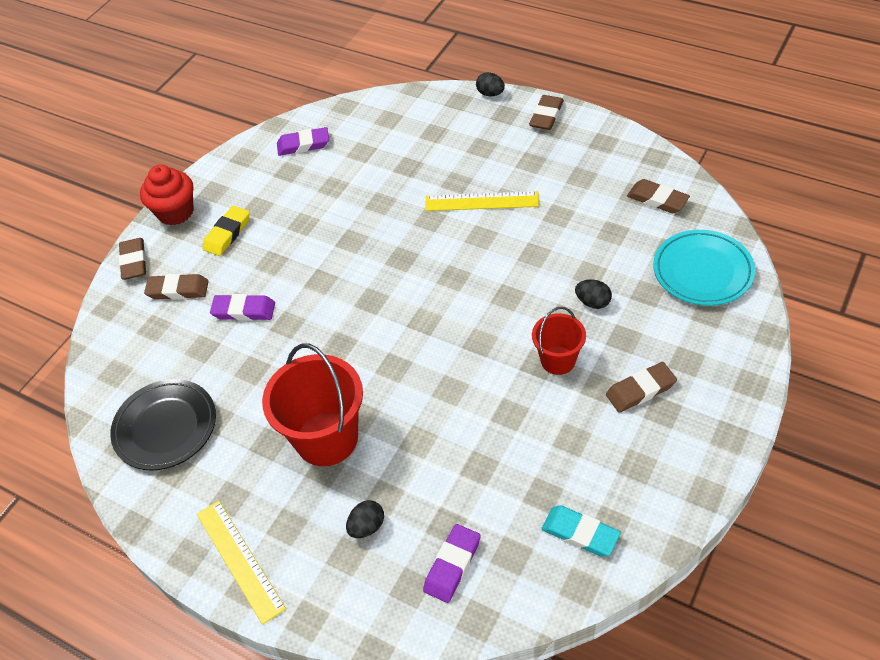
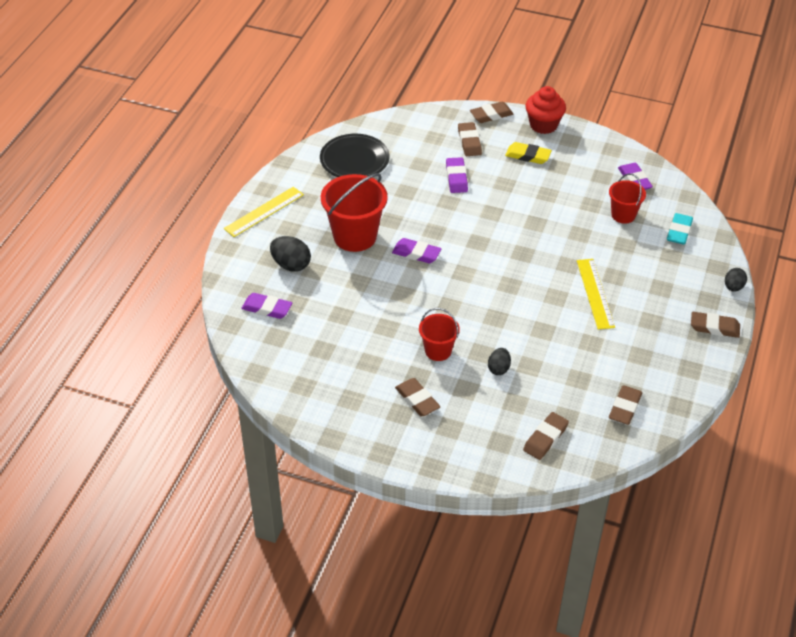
camera: 75 degrees right, 5 degrees down
black egg [346,500,384,538] -> black egg [270,236,311,272], size x1.57
turquoise eraser [542,506,621,557] -> turquoise eraser moved to [667,213,693,245]
turquoise plate [653,230,755,306] -> brown eraser [523,412,569,460]
none -> purple eraser [392,238,441,263]
none -> red bucket [609,173,646,224]

